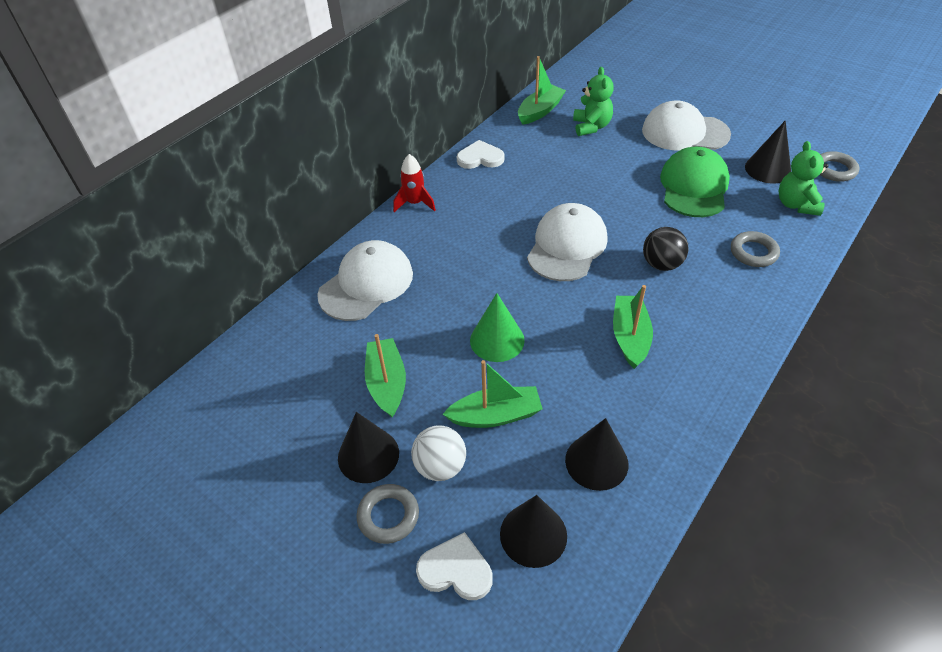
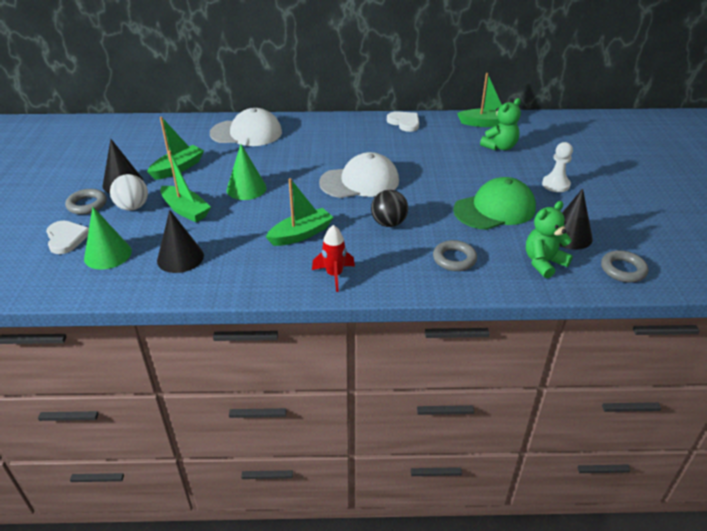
camera: 50 degrees right, 10 degrees down
red rocket [393,154,436,212] -> red rocket moved to [312,225,355,292]
black cone [500,495,567,568] -> green cone [84,207,132,270]
white cap [642,100,731,150] -> white pawn [542,142,573,192]

